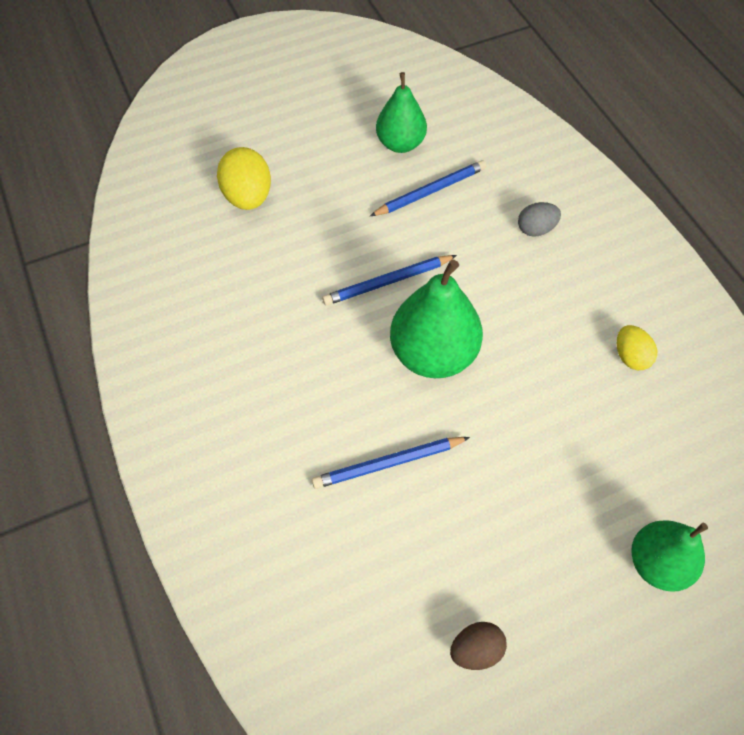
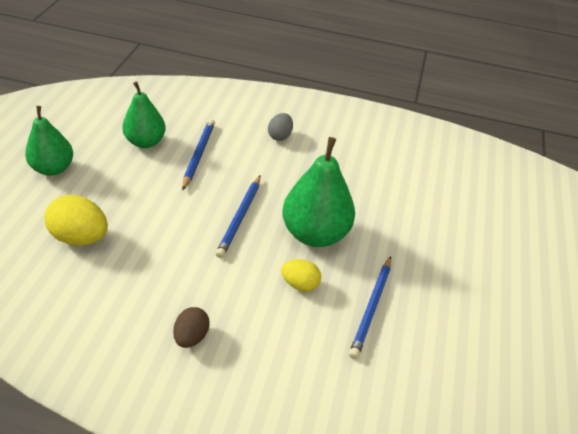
camera: 55 degrees left, 15 degrees down
brown egg [450,622,507,670] -> brown egg moved to [173,307,210,348]
yellow egg [617,325,657,370] -> yellow egg moved to [281,259,321,292]
green pear [631,520,708,592] -> green pear moved to [25,106,73,176]

